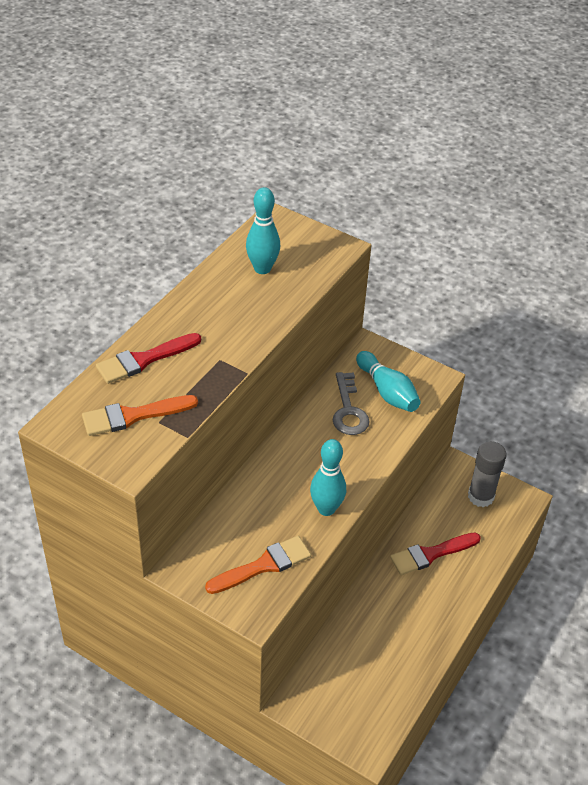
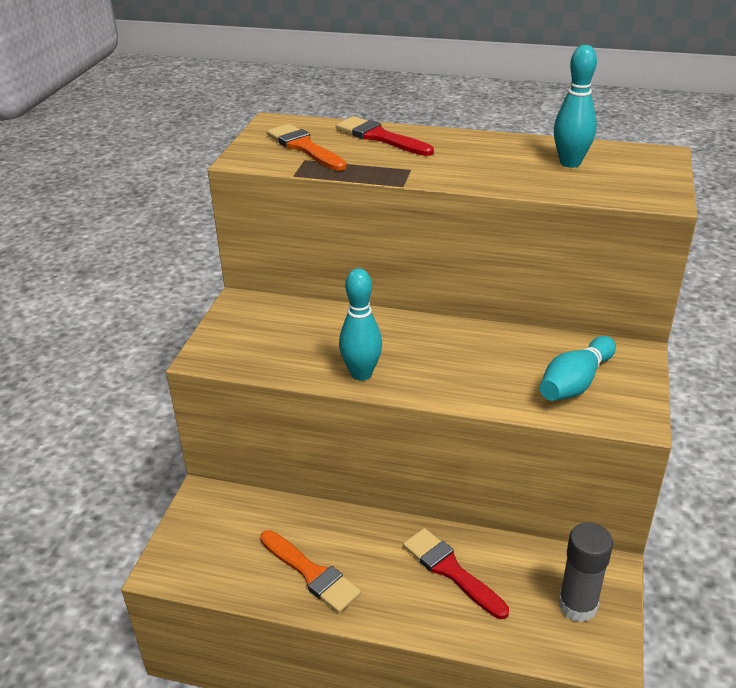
camera: 75 degrees right, 10 degrees down
orange brush [205,536,311,594] -> orange brush moved to [260,530,361,613]
grey key [333,372,370,435] -> none

